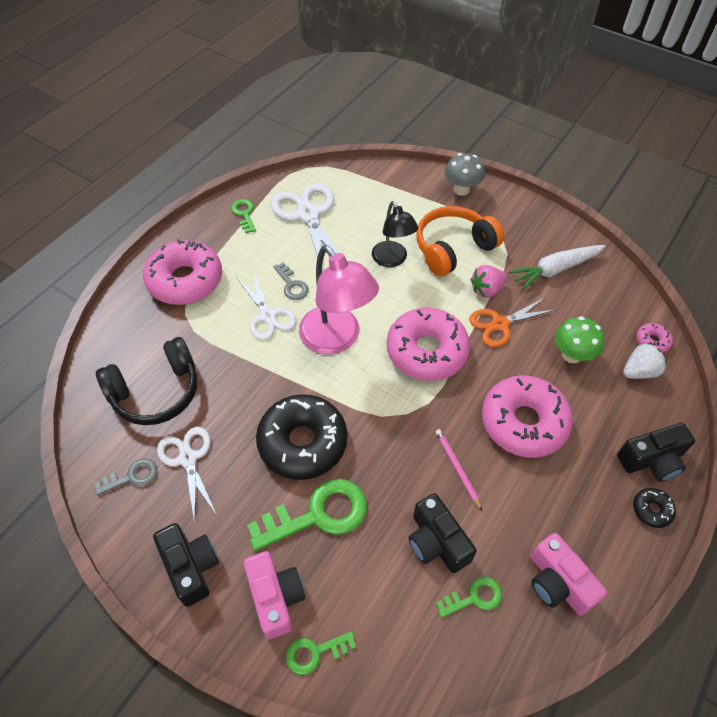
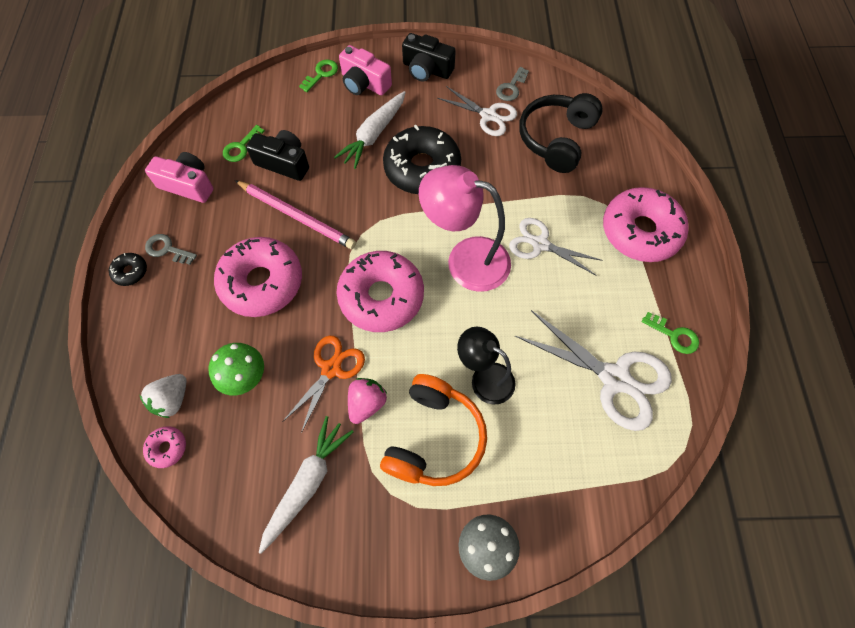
camera: 145 degrees right, 10 degrees up
green key [247,478,367,551] -> white carrot [334,91,406,169]
grey key [274,263,309,300] -> grey key moved to [145,234,197,265]
pink pencil [436,429,482,511] -> pink pencil [235,180,356,249], size x1.80
black camera [617,423,695,482] -> none

